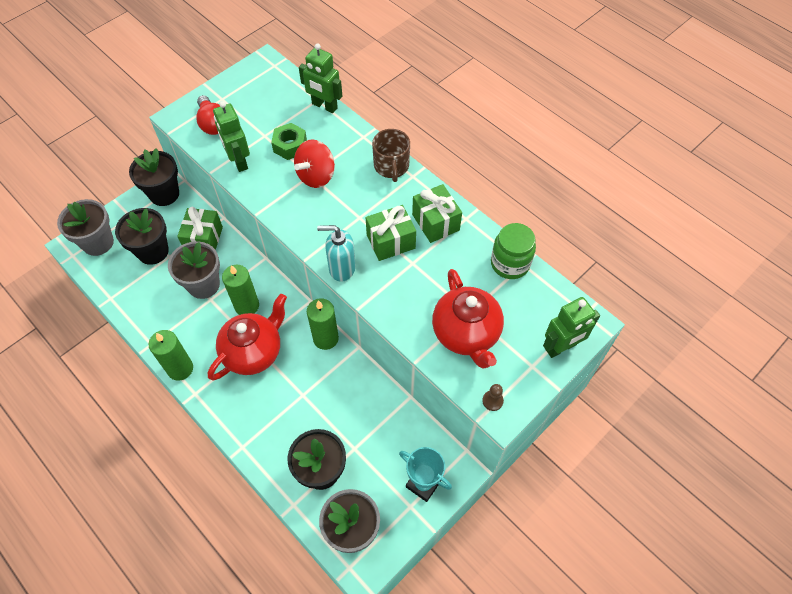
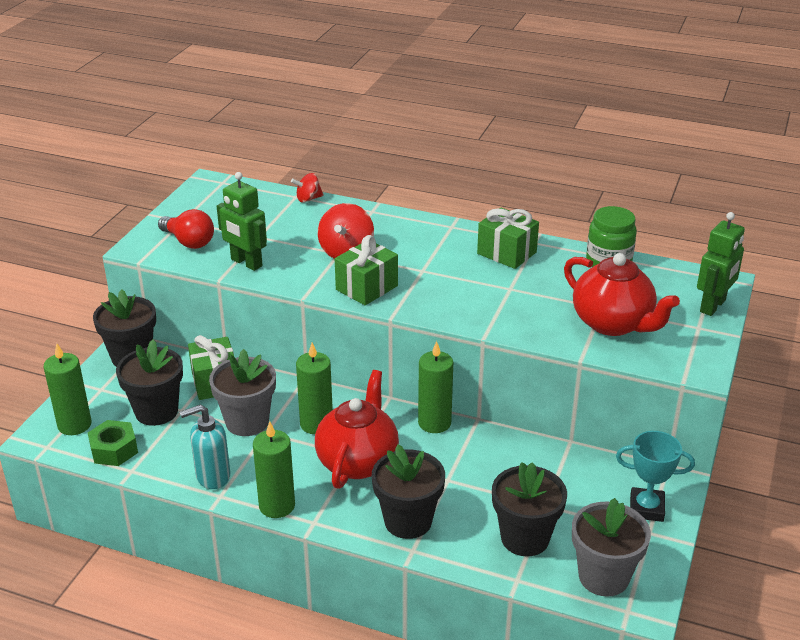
camera: 25 degrees left, 25 degrees down
grey flower pot [57,199,114,256] -> green candle [43,343,91,435]
green nut [271,123,307,160] -> green nut moved to [88,420,138,466]
green robot [299,43,342,113] -> red spinning top [291,173,324,202]
turquoise soap dispenser [317,225,356,282] -> turquoise soap dispenser moved to [180,405,230,489]
green gift [366,205,416,261] -> green gift moved to [335,235,398,305]
brown mug [372,129,410,182] -> none
brown pawn [482,384,504,411] -> none
none -> black flower pot [372,445,445,539]

